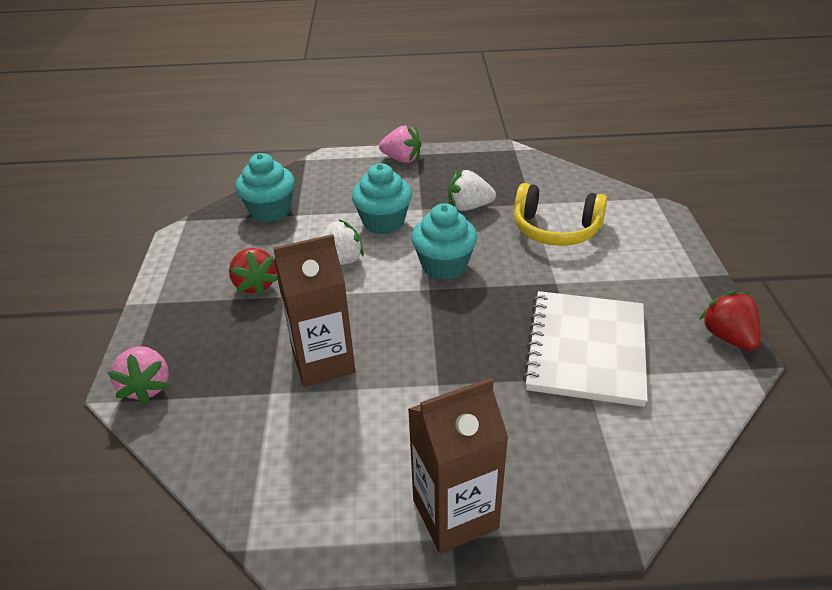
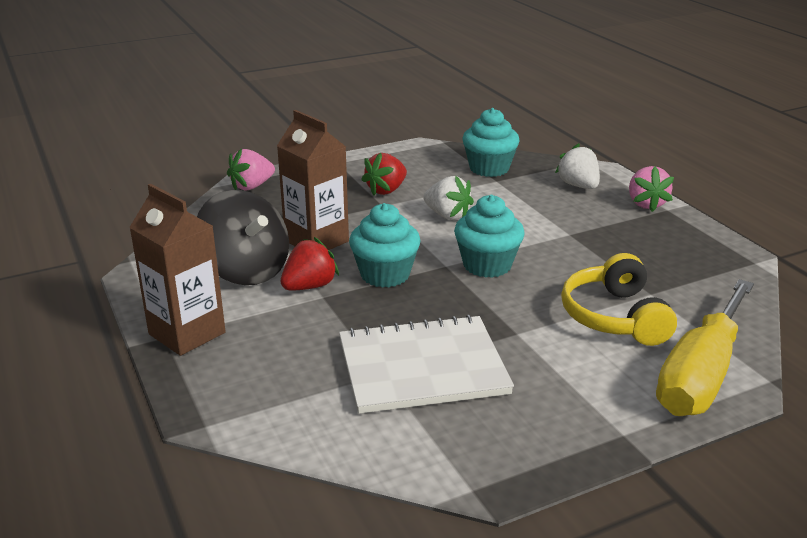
camera: 65 degrees right, 10 degrees down
turquoise cupcake [352,163,412,235] -> turquoise cupcake moved to [349,203,421,288]
white strawberry [448,170,496,211] -> white strawberry moved to [555,143,600,189]
red strawberry [699,290,761,351] -> red strawberry moved to [281,237,339,290]
none -> black spinning top [197,190,289,285]
none -> yellow screwdriver [656,279,754,416]

